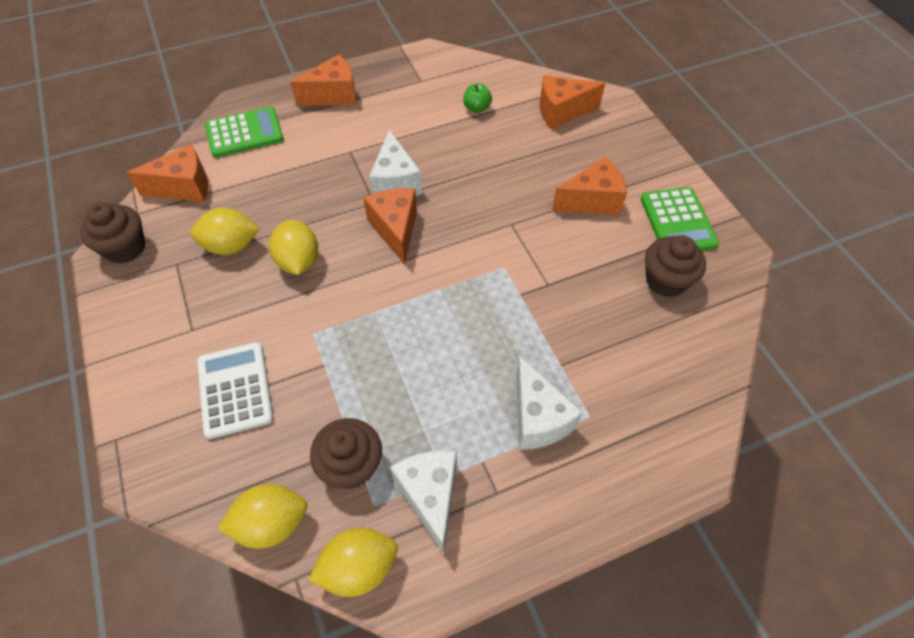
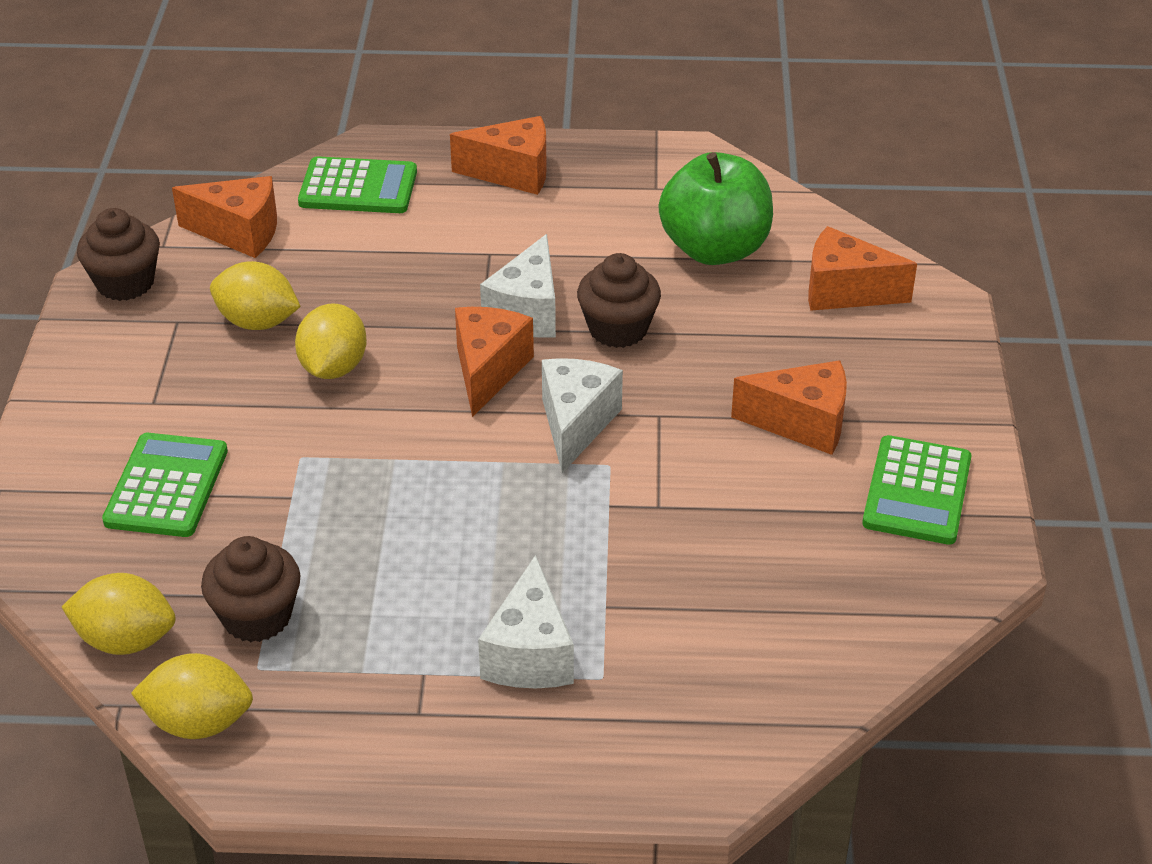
camera: 25 degrees right, 15 degrees down
white calculator [197,342,273,439] -> green calculator [102,433,228,537]
white cheese [390,450,457,554] -> white cheese moved to [542,358,623,473]
green apple [463,83,492,113] -> green apple [659,152,773,265], size x2.41
brown cupcake [645,235,706,297] -> brown cupcake moved to [577,253,661,348]

